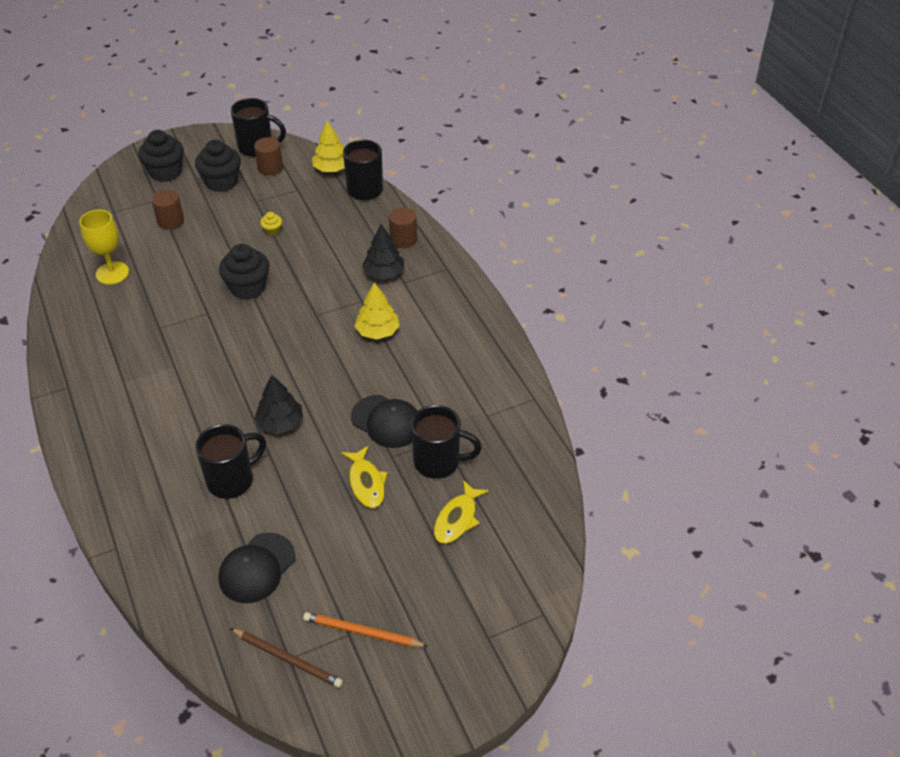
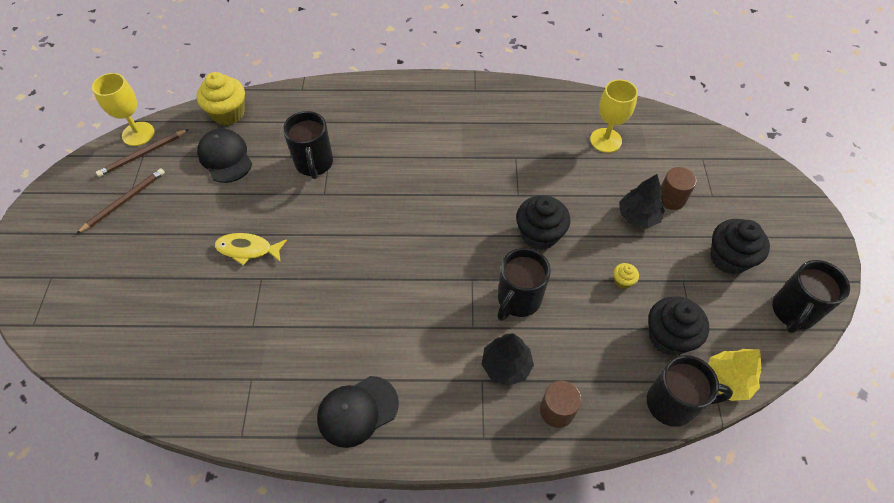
camera: 115 degrees right, 10 degrees up
black cupcake [138,130,184,182] -> black cupcake moved to [648,296,709,356]
brown cylinder [254,137,283,176] -> none
black tree [254,375,303,434] -> black tree moved to [619,174,665,228]
orange pencil [303,612,429,647] -> brown pencil [76,168,165,234]
black cap [351,395,418,448] -> black cap moved to [317,376,399,448]
yellow tree [355,282,400,340] -> none
black mug [411,405,482,479] -> black mug moved to [497,248,551,321]
yellow fish [434,480,489,544] -> none
none -> yellow goblet [92,73,154,146]
none -> yellow cupcake [197,72,245,125]

